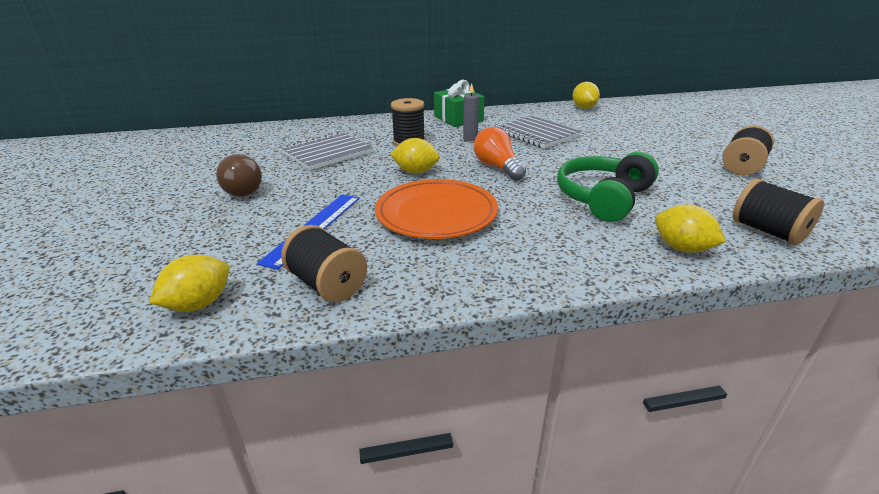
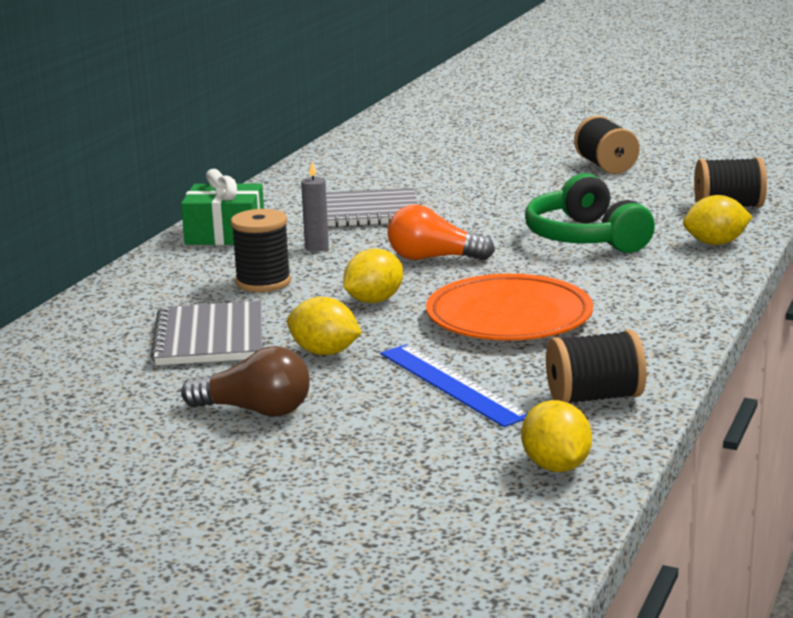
camera: 55 degrees left, 10 degrees down
yellow lemon [572,82,600,109] -> yellow lemon moved to [287,297,362,355]

